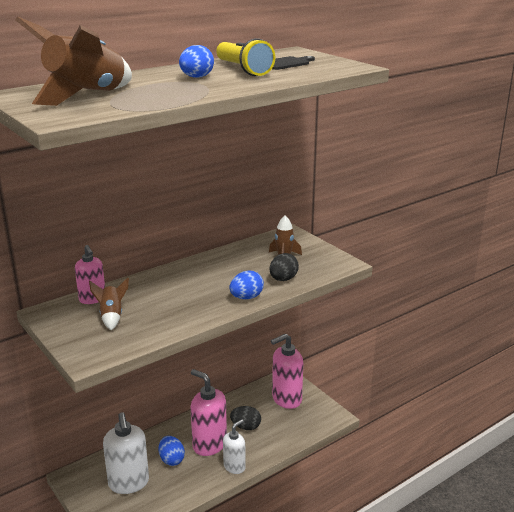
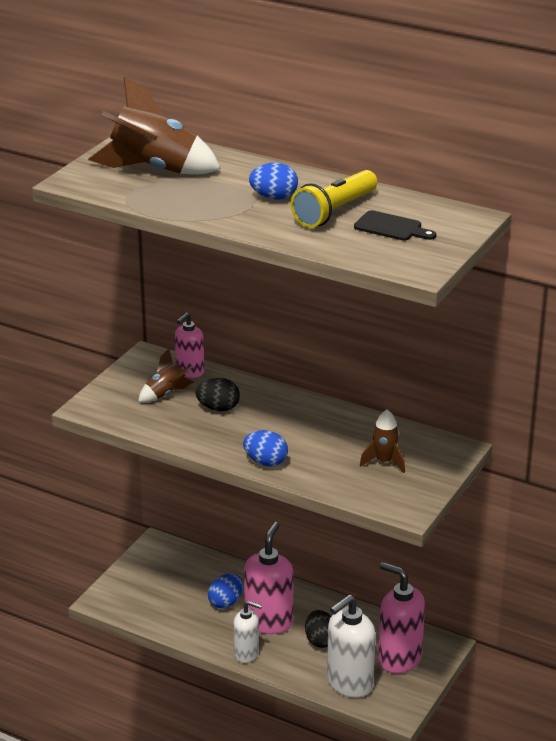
camera: 65 degrees right, 5 degrees up
white soap dispenser [103,412,149,494] -> white soap dispenser moved to [327,595,376,698]
black egg [270,253,299,281] -> black egg moved to [195,378,240,412]

